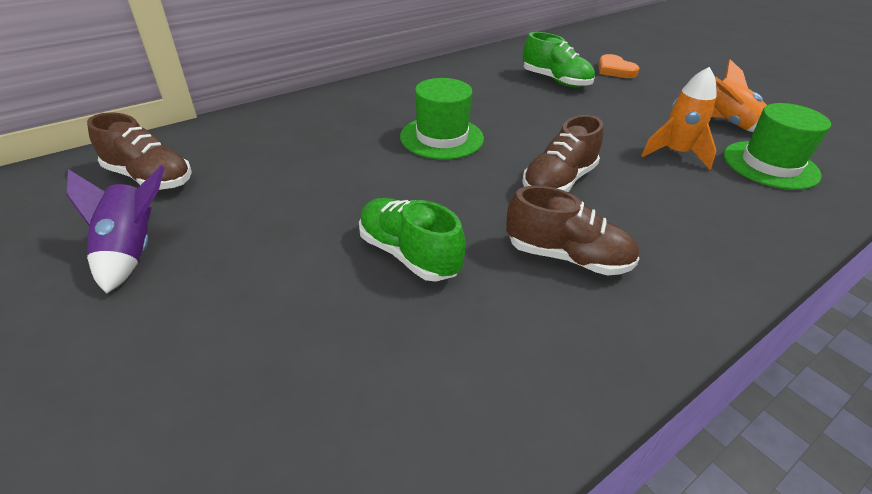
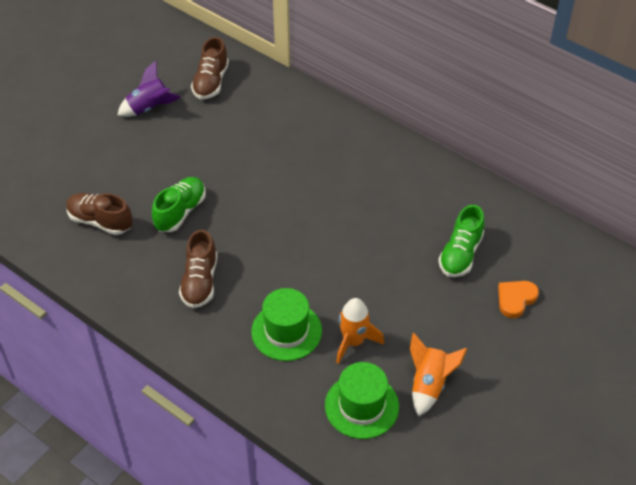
camera: 75 degrees right, 10 degrees up
green hat [400,78,484,159] -> green hat moved to [251,288,322,361]
brown shoe [522,115,603,192] -> brown shoe moved to [66,193,133,235]

